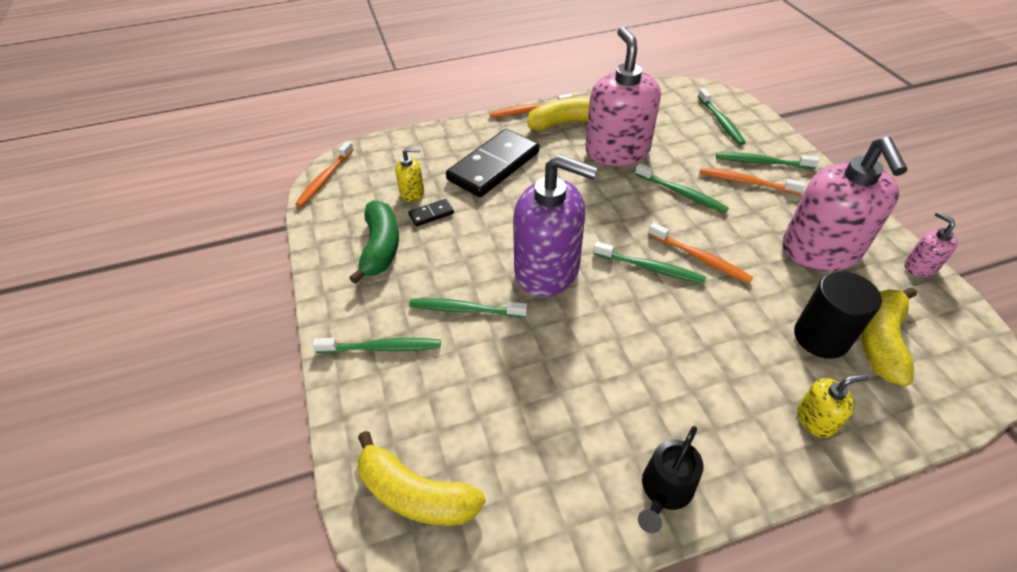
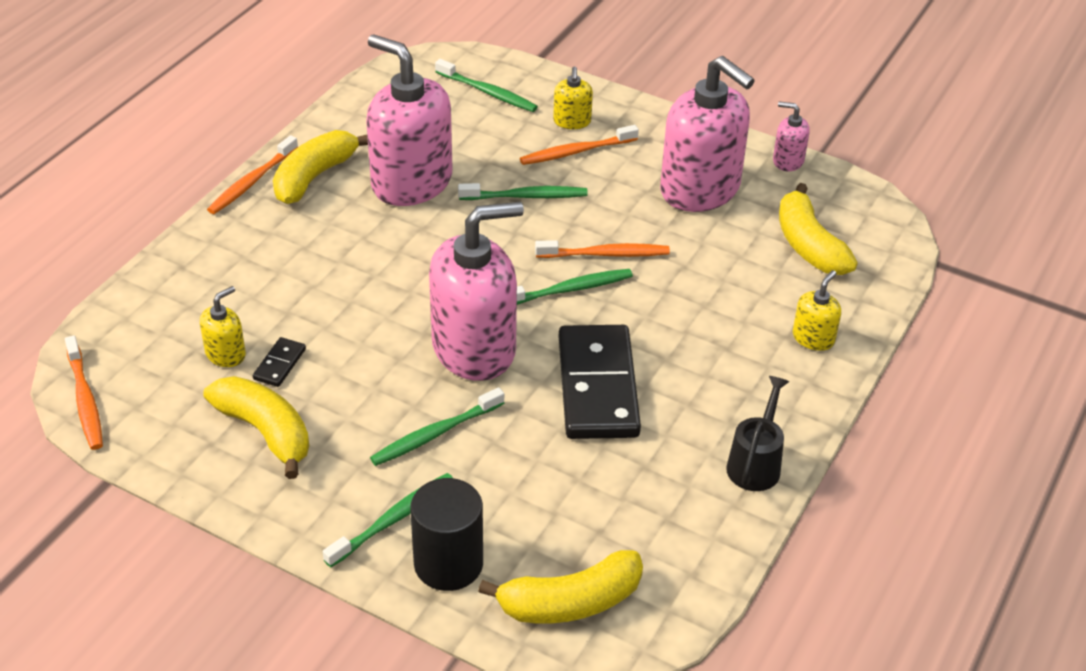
camera: 45 degrees left, 5 degrees down
green banana [349,200,399,284] -> yellow banana [203,376,309,479]
black domino [446,129,539,197] -> black domino moved to [559,325,641,439]
purple soap dispenser [513,154,598,297] -> pink soap dispenser [429,202,524,381]
black watering can [638,426,704,533] -> black watering can turned 150 degrees counterclockwise [726,376,790,491]
green toothbrush [716,152,819,169] -> yellow soap dispenser [553,67,593,129]
black cylinder [794,271,882,359] -> black cylinder moved to [410,478,483,591]

